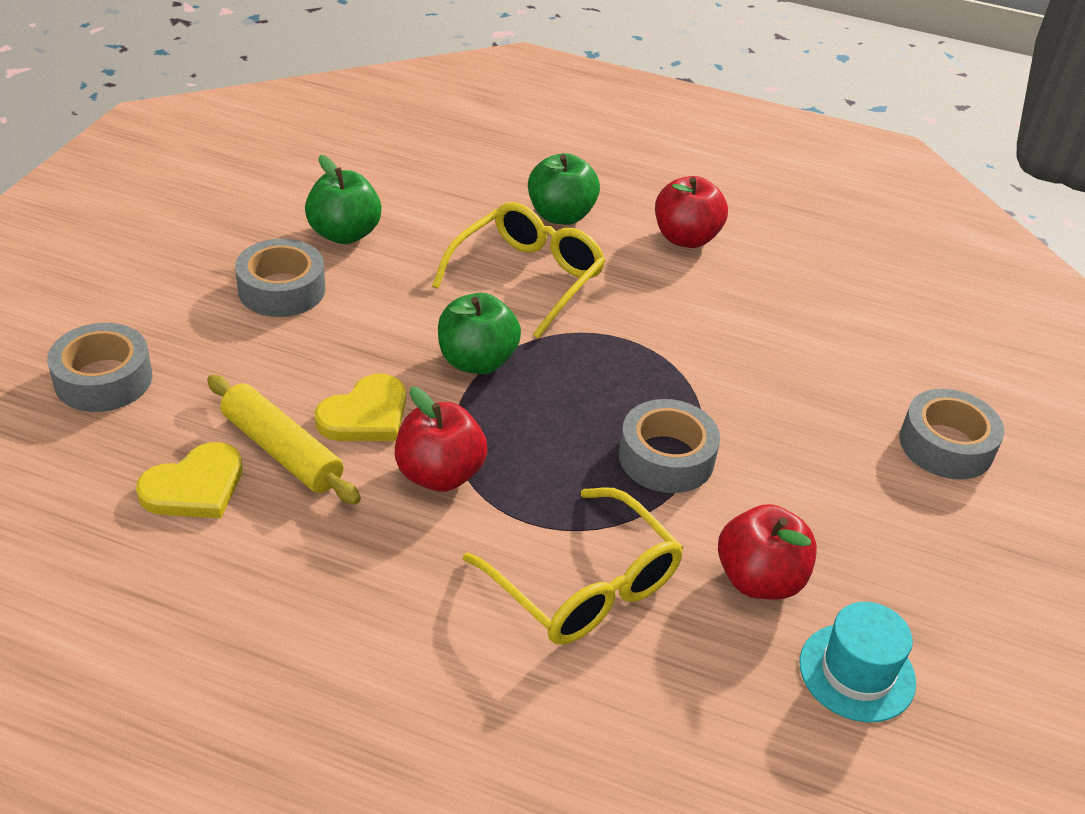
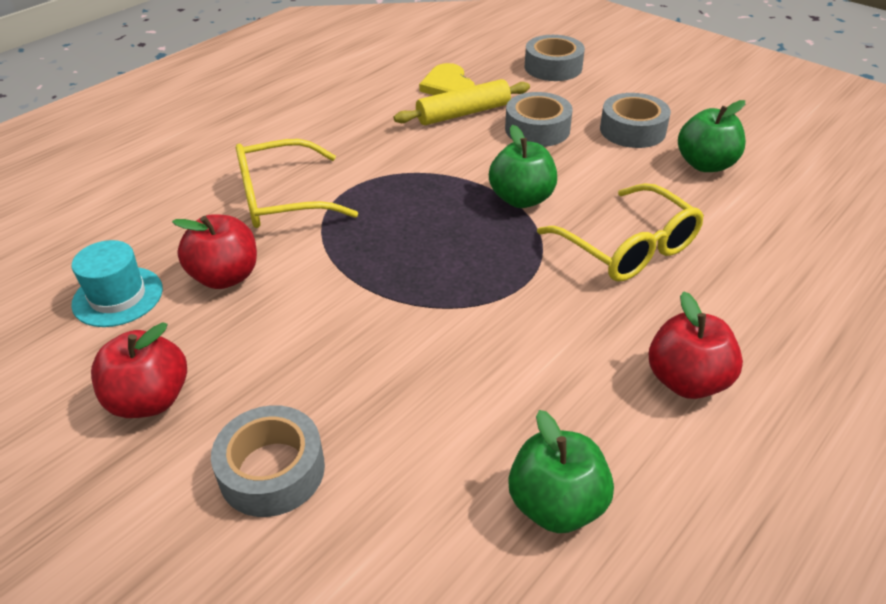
camera: 115 degrees right, 0 degrees up
yellow heart [314,374,406,441] -> none
red apple [395,387,488,492] -> red apple moved to [91,322,187,418]
green apple [528,153,600,225] -> green apple moved to [508,410,614,533]
grey tape [619,399,720,493] -> grey tape moved to [505,92,573,147]

